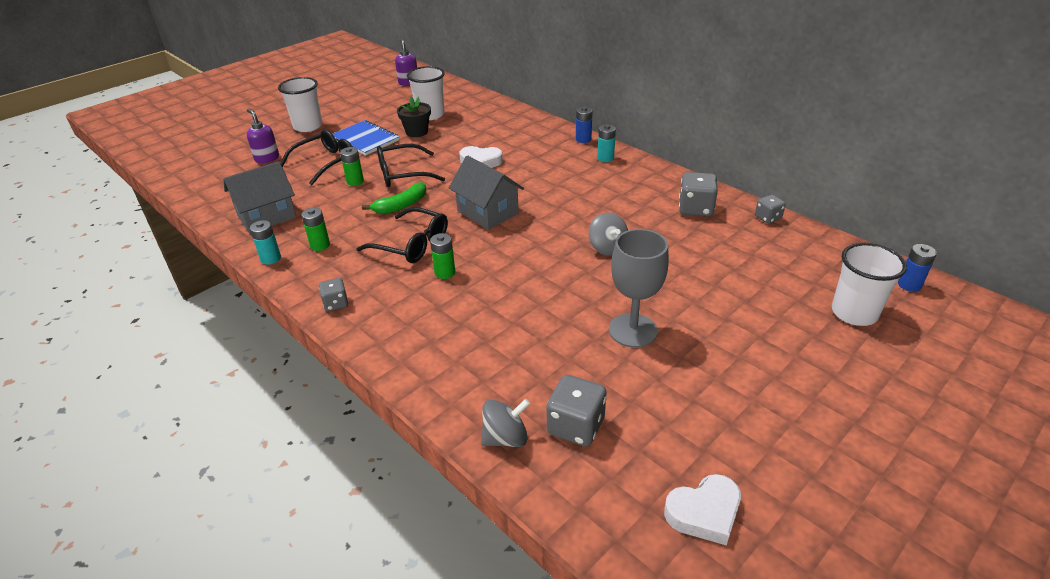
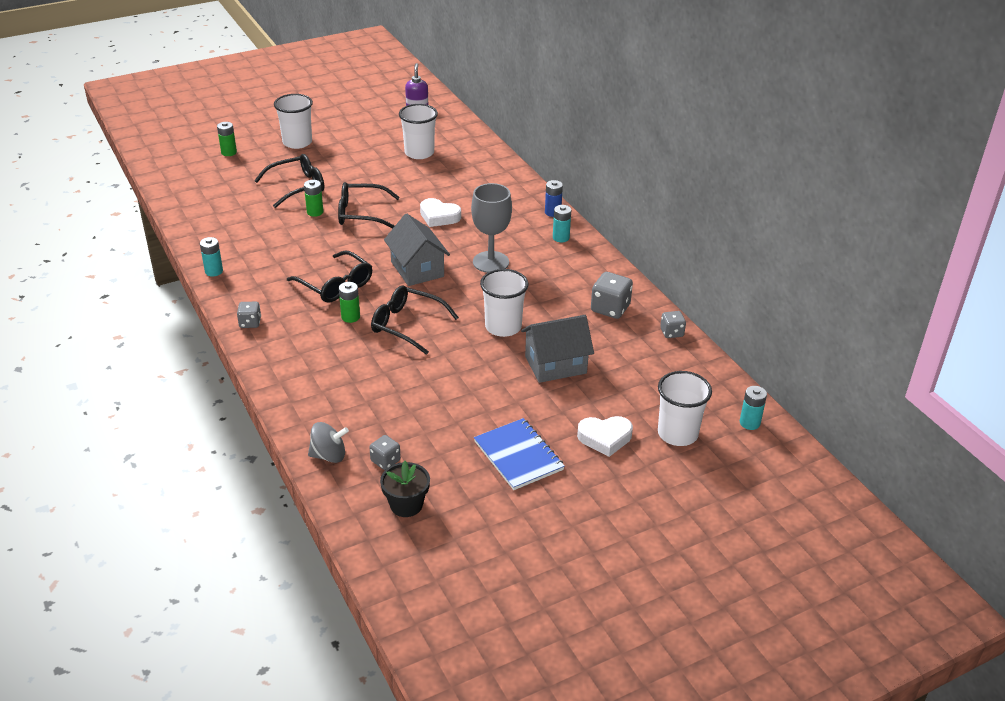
camera: 15 degrees right, 0 degrees up
grey house [223,161,296,233] -> grey house moved to [521,315,594,383]
purple soap dispenser [247,109,279,163] -> none
green battery [301,208,330,251] -> green battery moved to [217,122,237,156]
blue notebook [333,120,399,155] -> blue notebook moved to [474,418,565,490]
green banana [362,182,426,214] -> none
black flower pot [397,97,431,137] -> black flower pot moved to [380,461,430,517]
grey dice [546,375,607,447] -> grey dice [369,435,401,470], size x0.60
grey spinning top [589,213,628,256] -> white cup [480,269,529,337]
grey goblet [609,229,669,348] -> grey goblet moved to [471,183,512,273]
white heart [664,474,741,545] -> white heart moved to [577,416,633,457]
blue battery [898,244,937,292] -> turquoise battery [740,386,767,430]
none -> black glasses [371,285,459,355]

